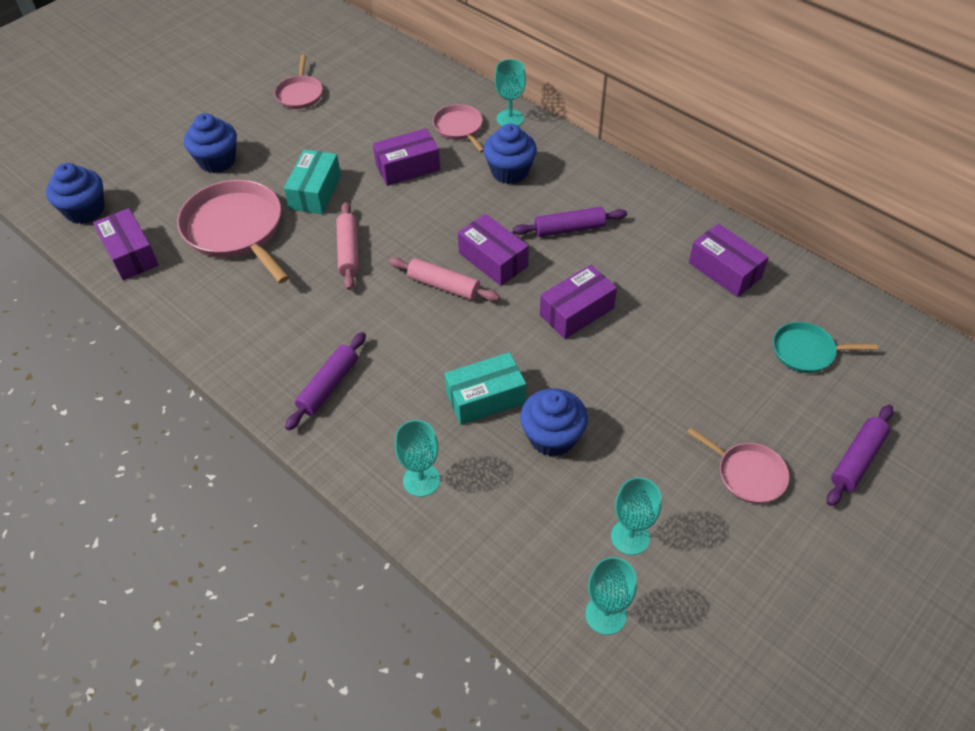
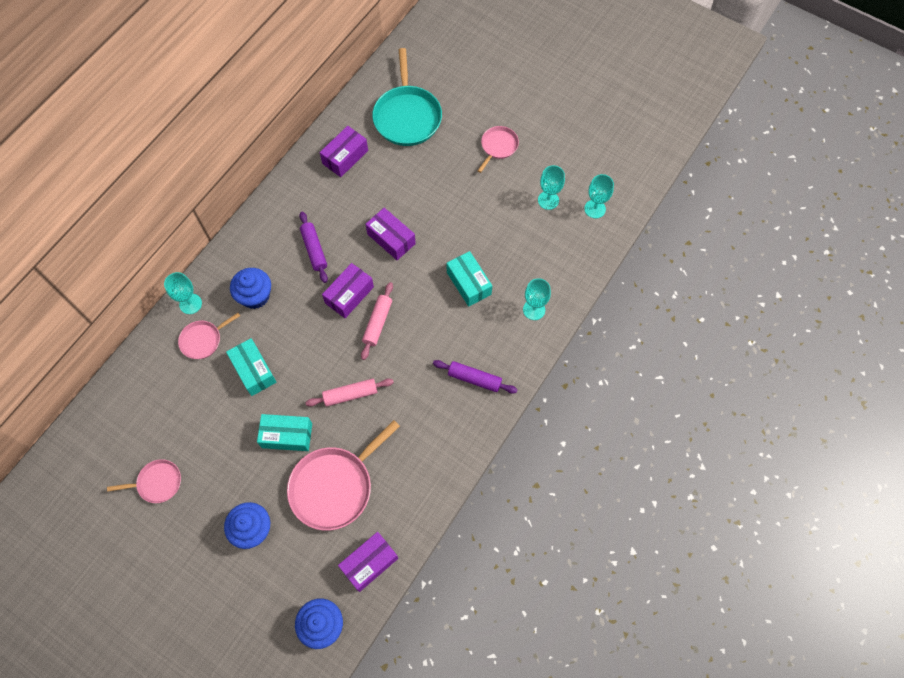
camera: 100 degrees left, 15 degrees up
purple box [373,128,440,186] -> turquoise box [226,338,276,396]
blue cupcake [520,388,588,457] -> none
turquoise pan [773,322,878,373] -> turquoise pan [372,48,442,146], size x1.87
purple rolling pin [827,405,893,506] -> none

